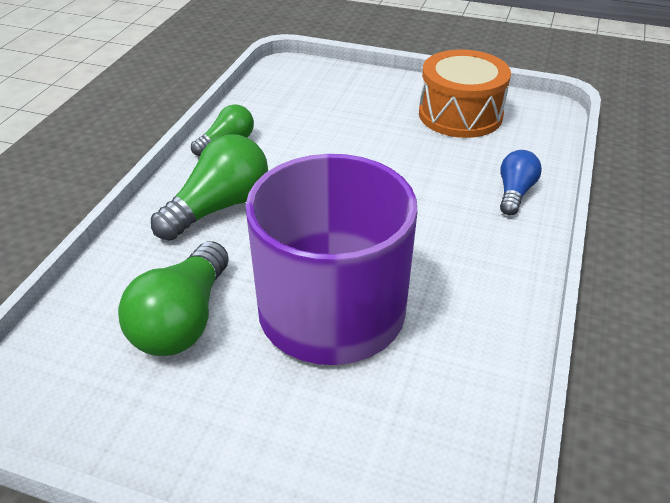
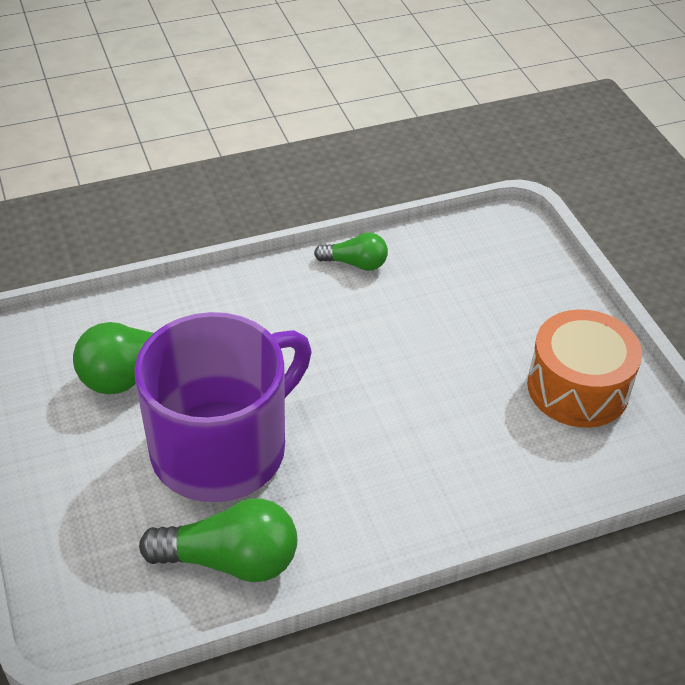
camera: 50 degrees right, 5 degrees up
green light bulb [151,134,268,241] -> green light bulb moved to [139,498,297,582]
blue light bulb [500,150,542,215] -> none

